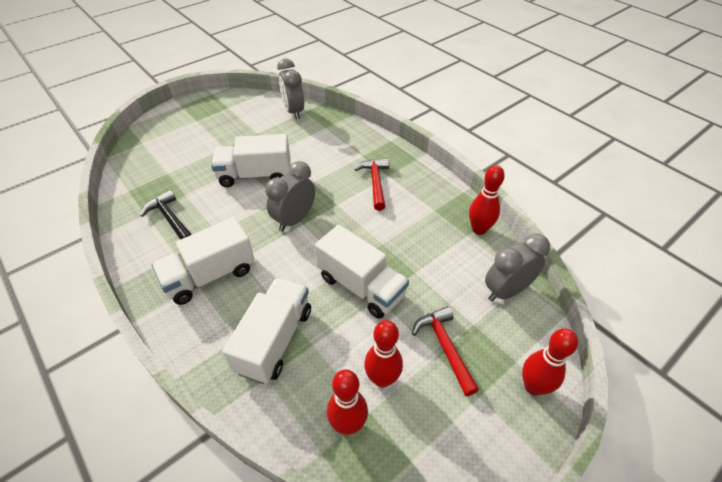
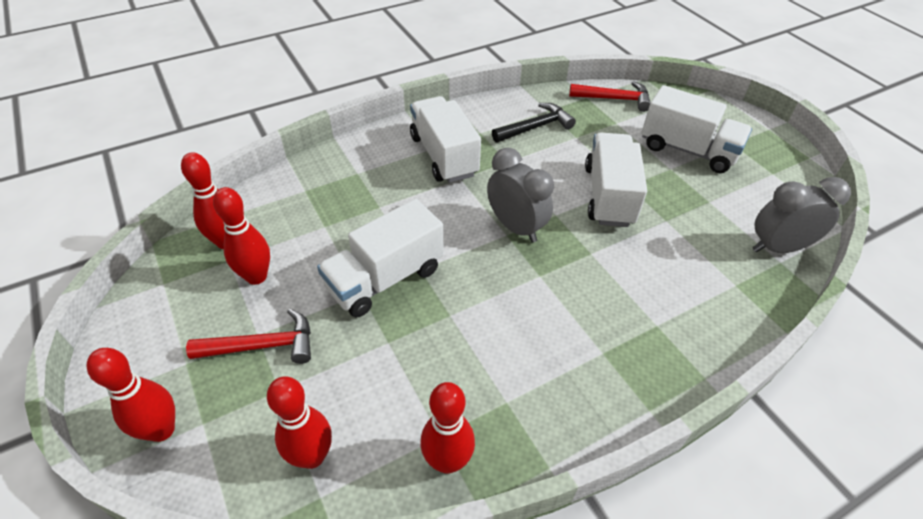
camera: 100 degrees right, 0 degrees up
white truck [223,278,311,384] -> white truck moved to [641,85,752,173]
red hammer [355,158,389,211] -> red hammer moved to [569,81,651,112]
grey clock [485,234,550,301] -> red bowling pin [267,376,332,469]

